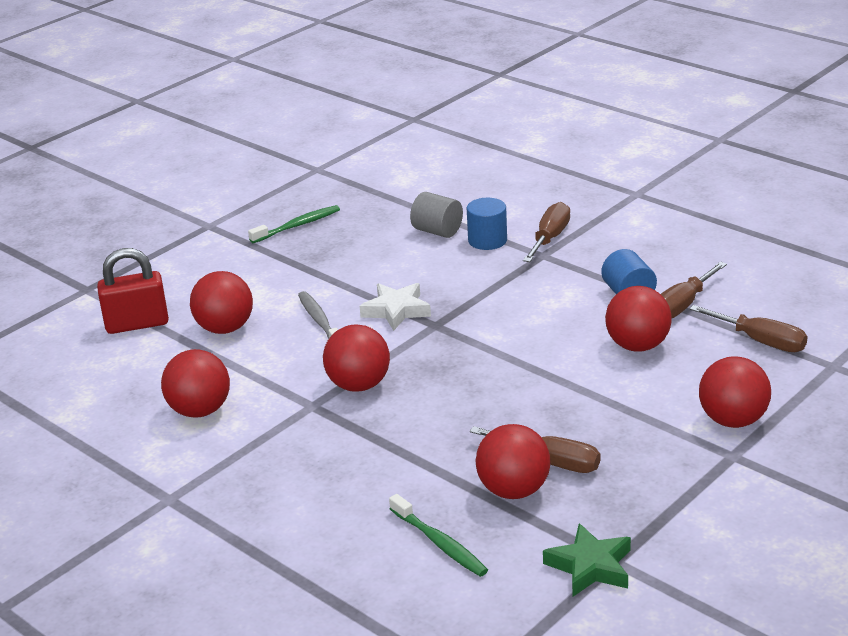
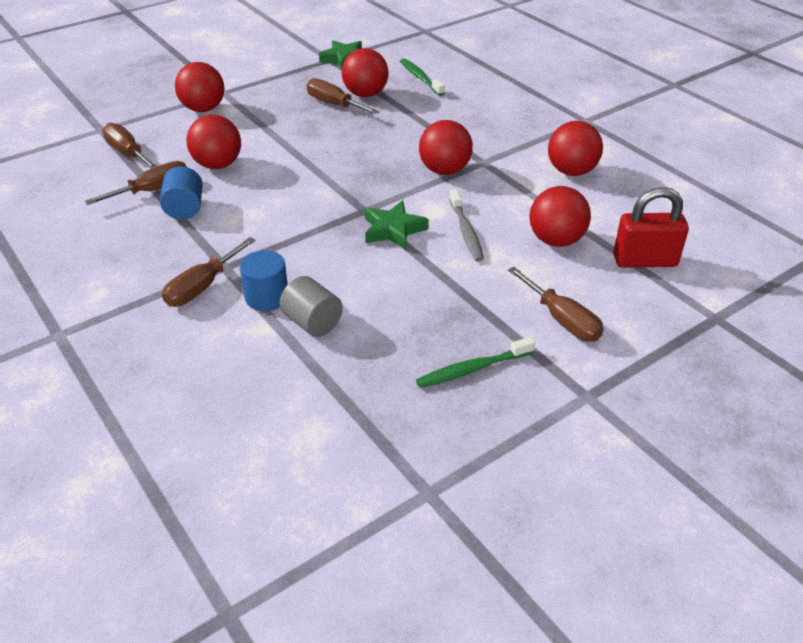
camera: 170 degrees left, 10 degrees up
white star [360,283,431,331] -> green star [365,201,429,250]
none -> brown screwdriver [508,267,604,342]

